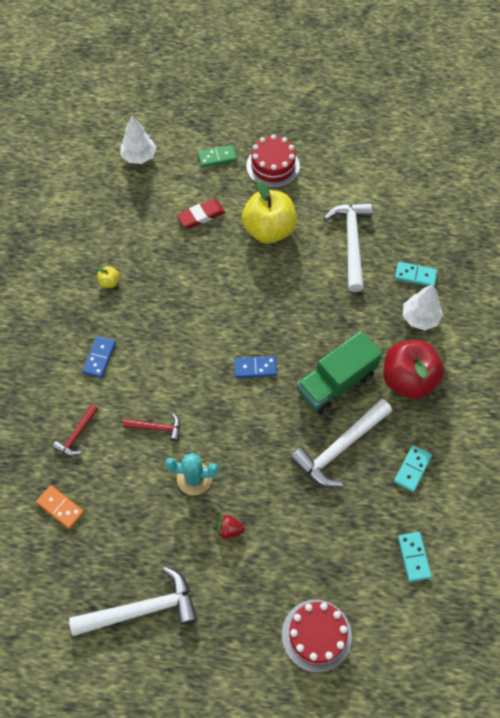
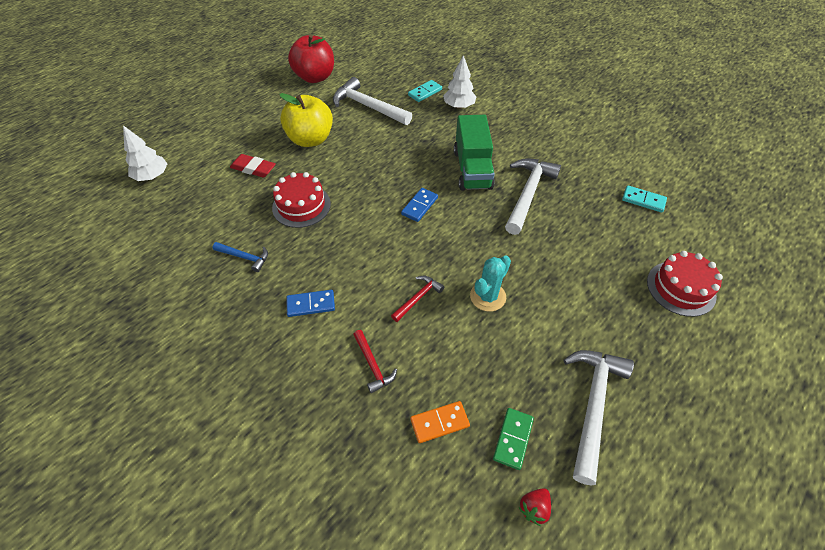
camera: 55 degrees left, 10 degrees down
blue domino [82,336,116,378] -> blue domino turned 60 degrees counterclockwise [286,290,335,317]
yellow apple [97,266,120,288] -> blue hammer [213,242,268,272]
red eraser [177,199,225,229] -> red eraser turned 75 degrees counterclockwise [230,154,276,178]
green domino [198,145,237,168] -> green domino moved to [493,408,534,470]
red strawberry [218,515,245,539] -> red strawberry moved to [518,488,551,526]
red cake [246,134,300,188] -> red cake moved to [272,172,331,228]
white hammer [290,399,392,488] -> white hammer turned 150 degrees counterclockwise [505,158,561,235]
red apple [383,340,444,399] -> red apple moved to [288,35,334,83]
turquoise domino [394,445,432,492] -> none

